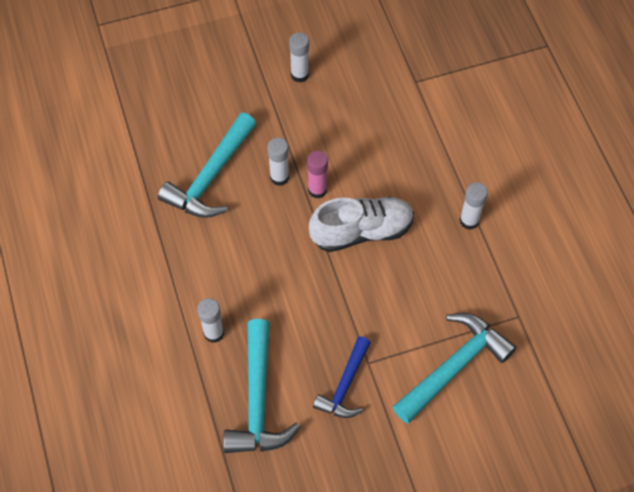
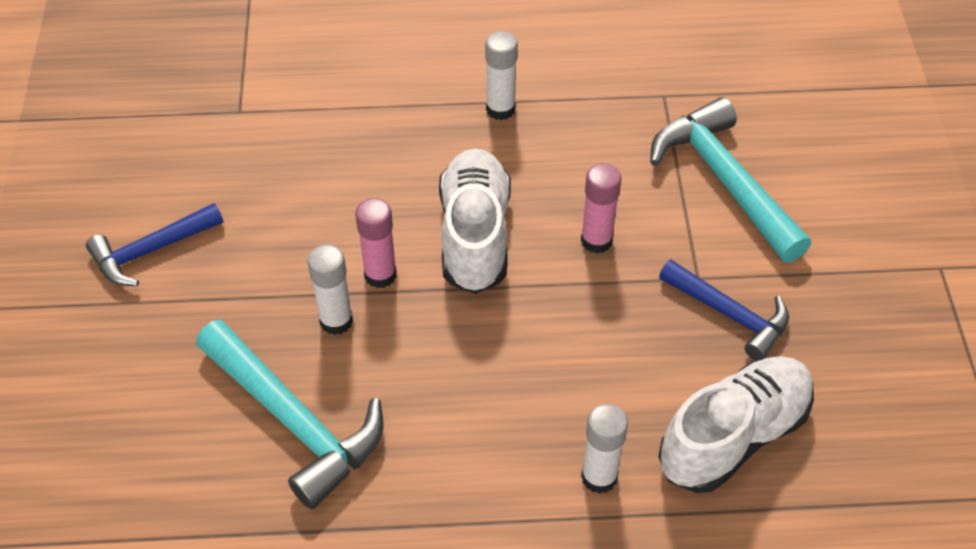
camera: 75 degrees left, 10 degrees down
turquoise hammer [223,319,300,453] -> white shoe [658,356,814,493]
white glue stick [289,32,309,83] -> blue hammer [86,203,223,286]
none -> pink glue stick [581,163,622,254]

